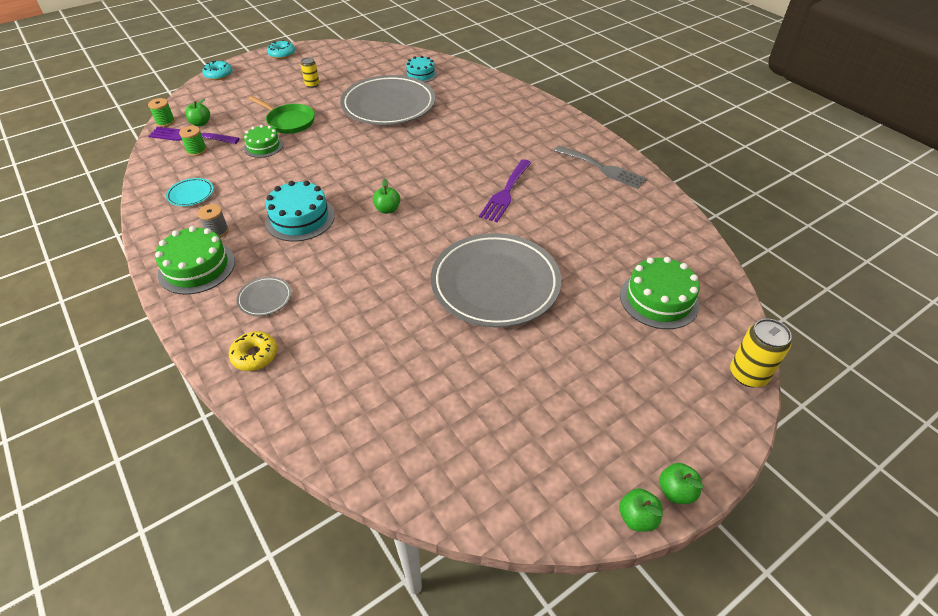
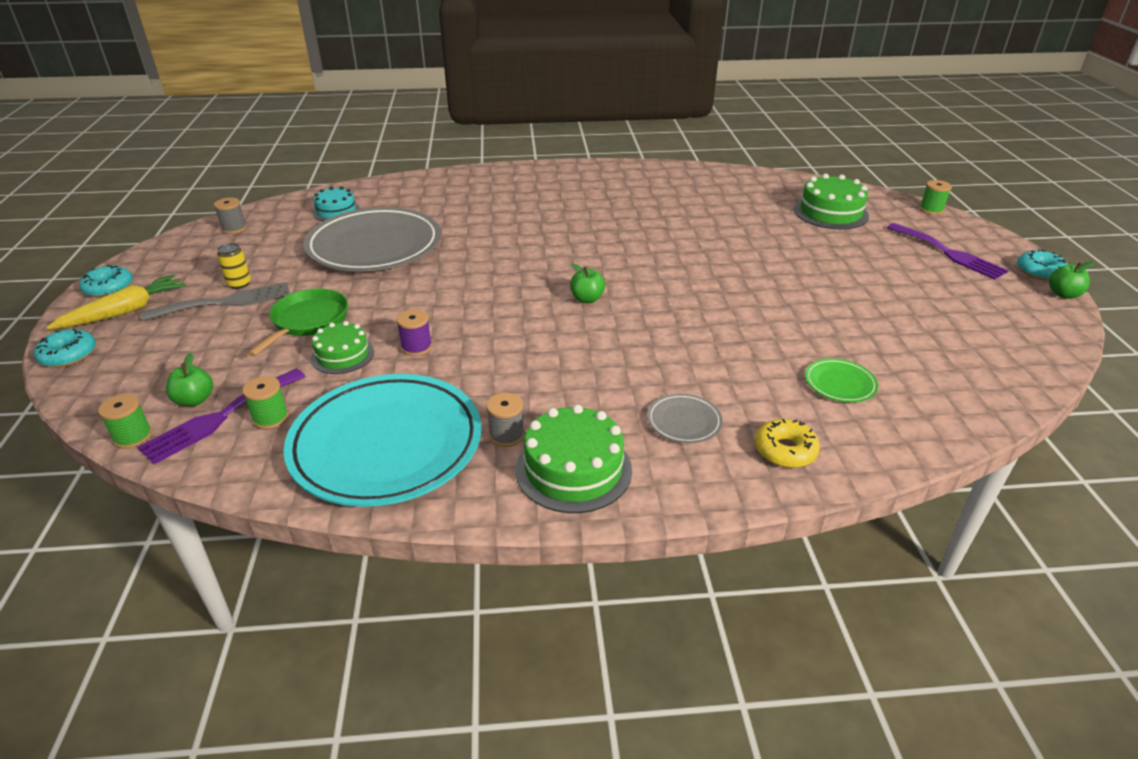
camera: 60 degrees left, 10 degrees down
turquoise plate [166,178,213,206] -> turquoise plate [283,374,481,507], size x2.47
green pan [249,96,315,134] -> green pan turned 45 degrees counterclockwise [248,288,348,357]
turquoise cake [265,181,335,242] -> none
grey plate [431,233,561,328] -> none
purple fork [479,159,531,222] -> purple fork moved to [887,223,1009,280]
grey fork [554,146,647,189] -> grey fork moved to [141,282,290,321]
green apple [659,463,703,504] -> turquoise donut [1017,249,1068,281]
yellow can [730,319,792,387] -> green spool [919,180,952,215]
none -> yellow carrot [46,274,186,330]
none -> grey spool [214,197,247,234]
none -> purple spool [396,309,432,356]
none -> green plate [805,358,878,402]

